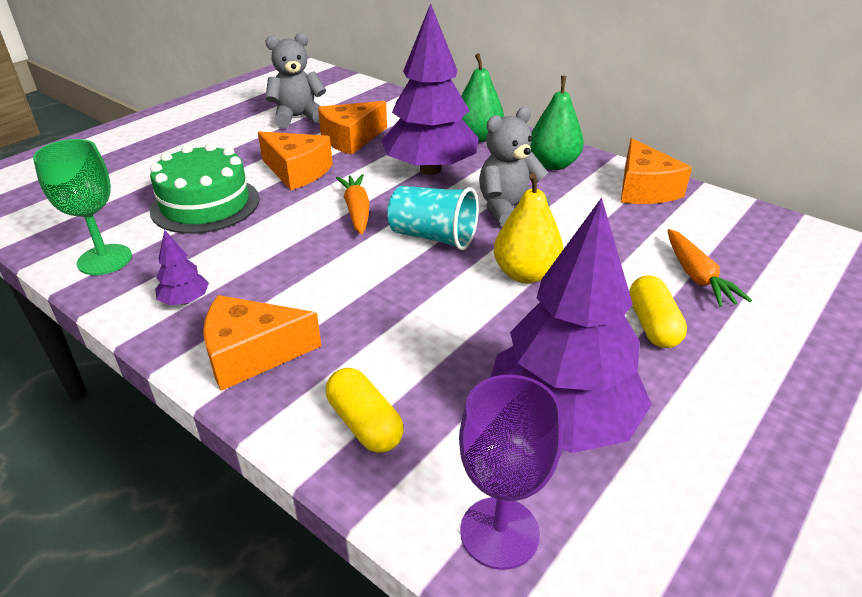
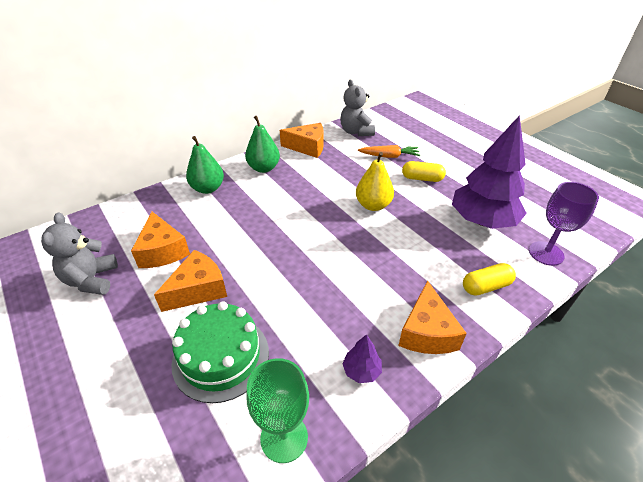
camera: 75 degrees left, 5 degrees up
orange carrot [336,174,370,235] -> none
purple tree [381,3,479,175] -> none
turquoise cup [387,186,479,250] -> none
grey teddy bear [479,107,551,227] -> grey teddy bear moved to [340,79,375,136]

